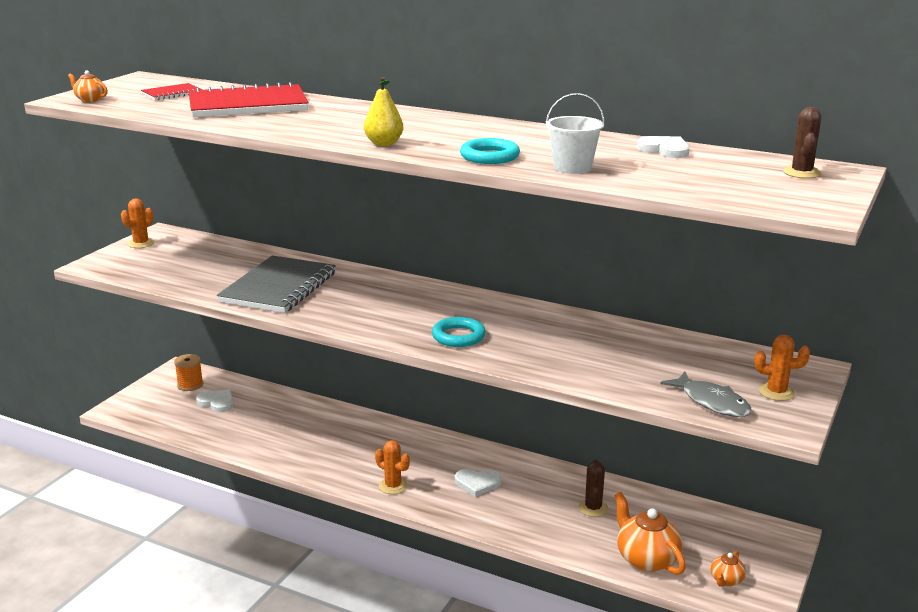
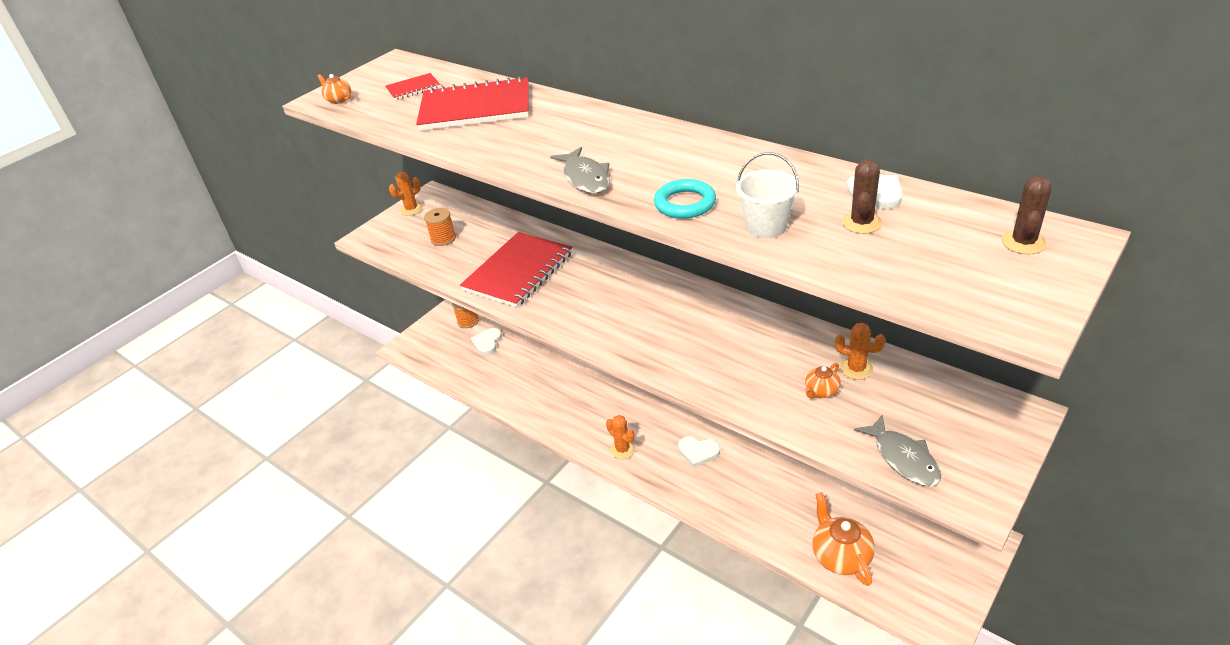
camera: 15 degrees right, 15 degrees up
white heart [196,390,233,412] -> white heart turned 120 degrees counterclockwise [471,328,502,355]
grey notebook [217,255,336,313] -> red notebook [460,232,573,308]
yellow pear [364,77,403,146] -> grey fish [550,147,610,194]
turquoise ring [432,317,486,347] -> none
brown cactus [578,459,609,517] -> brown cactus moved to [842,158,882,234]
orange teapot [711,551,746,587] -> orange teapot moved to [805,363,841,399]
orange cactus [754,335,810,401] -> orange cactus moved to [835,323,886,380]
none -> orange spool [424,208,456,246]

